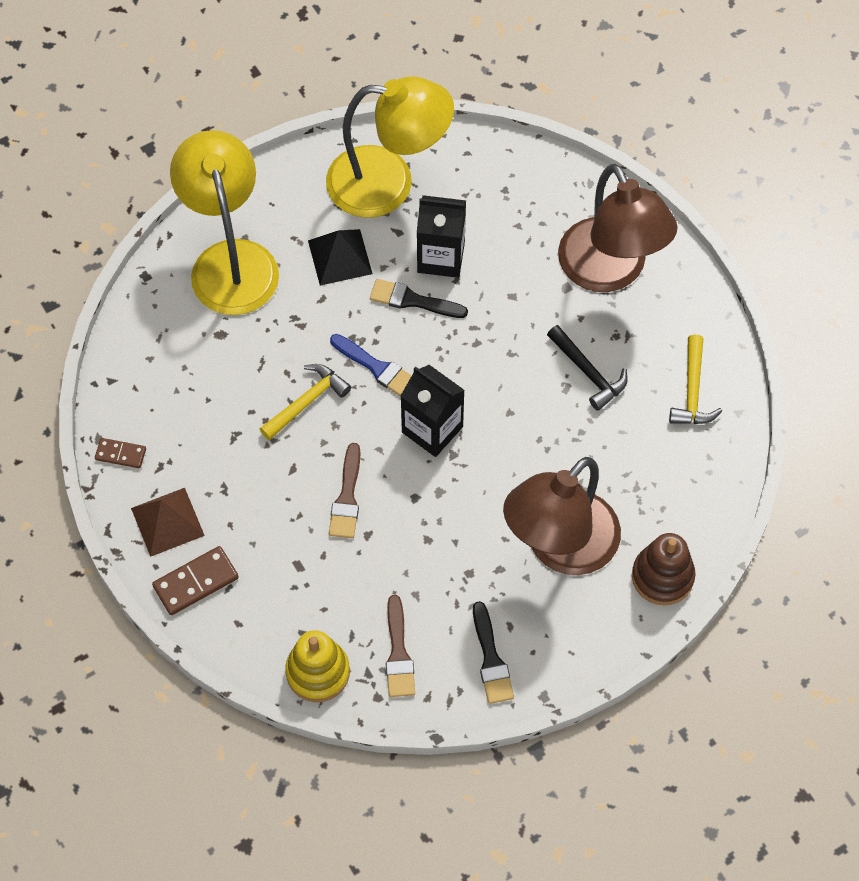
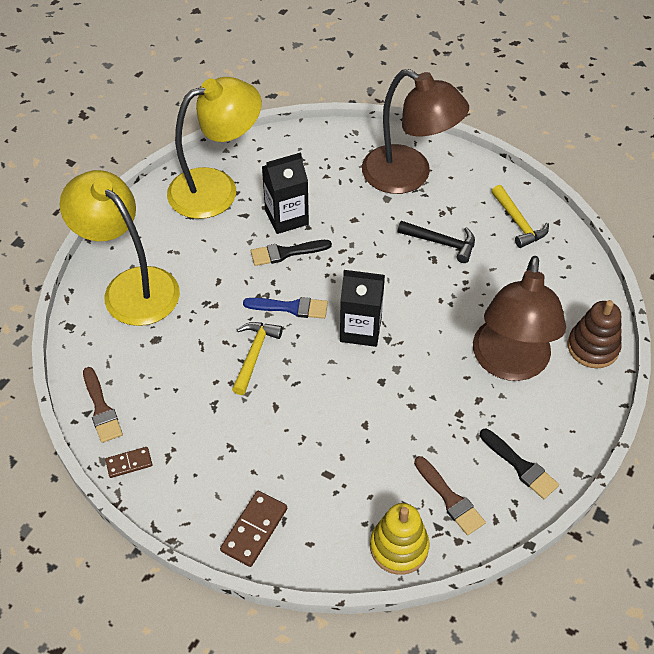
camera: 30 degrees left, 10 degrees down
brown pyramid [131,488,205,557] -> none
black pyramid [308,229,372,286] -> none
brown brush [329,443,361,538] -> brown brush moved to [83,367,123,443]

